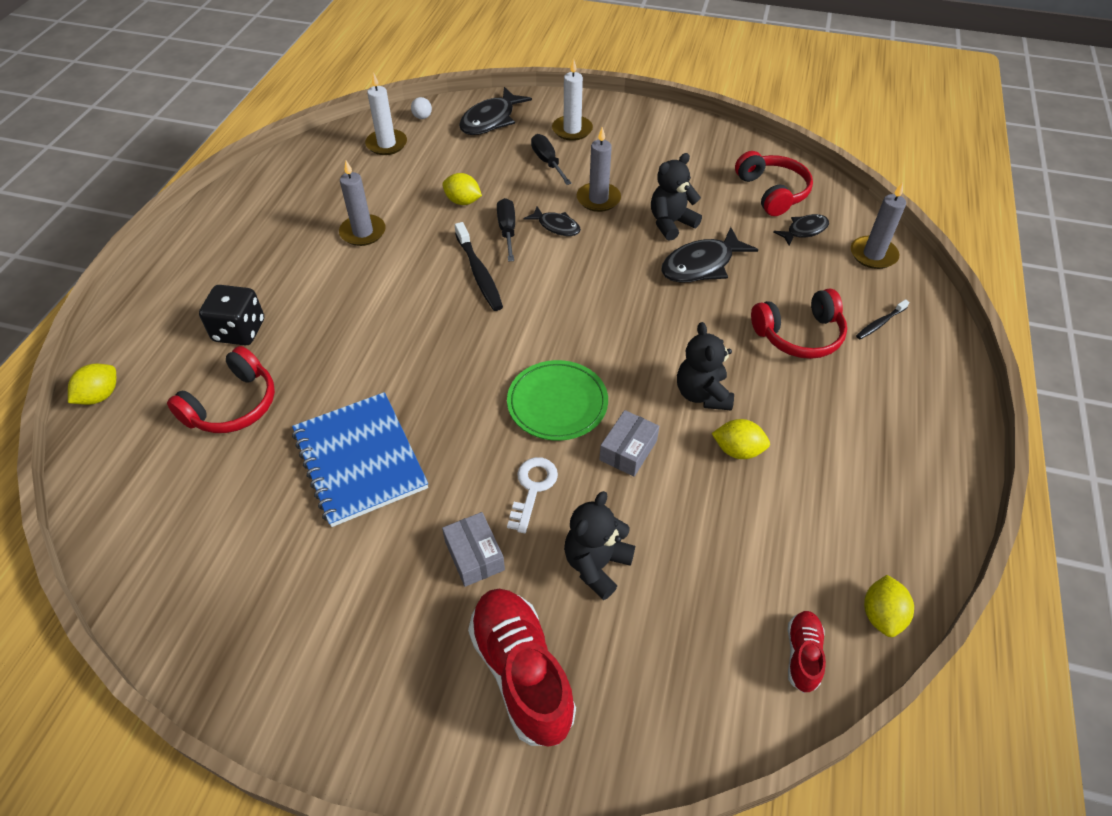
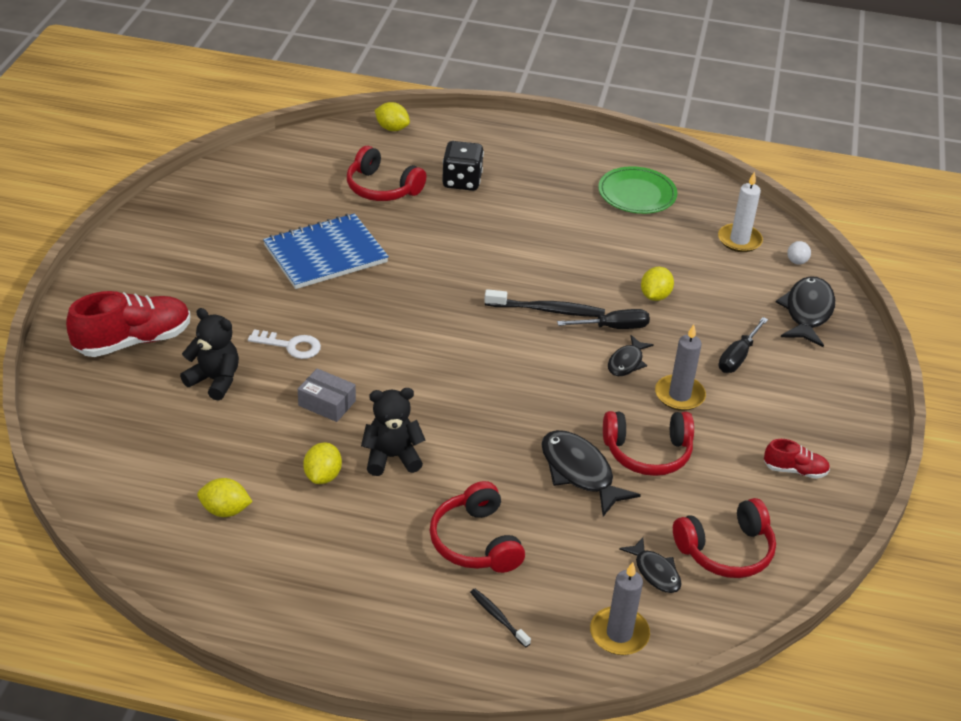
camera: 85 degrees right, 10 degrees down
grey candle [339,160,386,246] -> none
grey box [442,512,505,587] -> none
black toothbrush [455,222,503,311] -> black toothbrush turned 150 degrees counterclockwise [484,289,605,317]
black fish [459,87,532,135] -> black fish turned 75 degrees clockwise [776,276,835,347]
green plate [507,360,608,441] -> green plate moved to [598,166,677,214]
black screwdriver [531,134,572,185] -> black screwdriver turned 150 degrees clockwise [718,317,768,373]
white candle [552,59,593,141] -> none
black teddy bear [651,153,702,241] -> red headphones [603,411,694,476]
red shoe [788,611,826,693] -> red shoe moved to [764,439,830,479]
yellow lemon [864,575,914,637] -> yellow lemon moved to [197,478,253,517]

